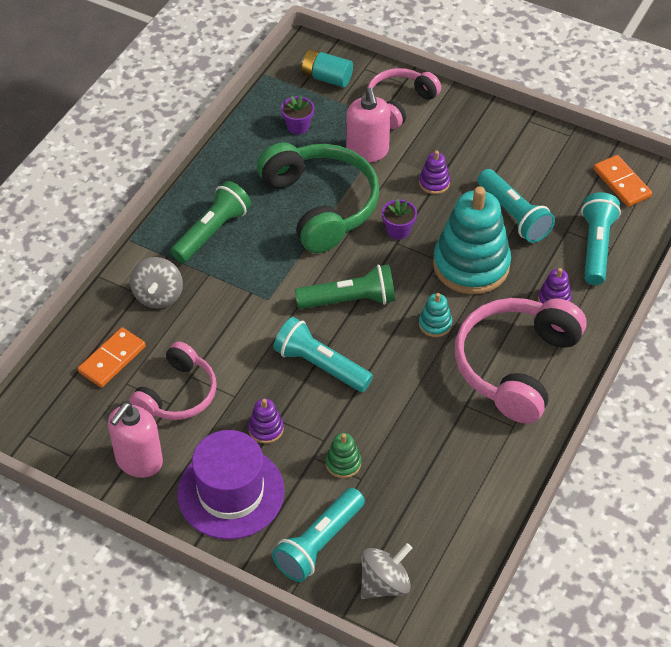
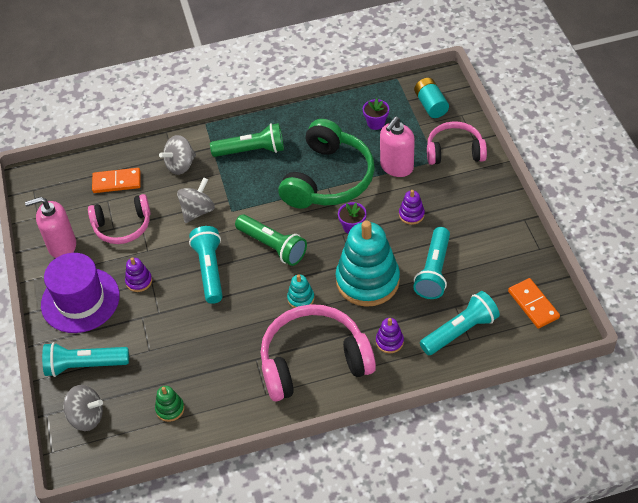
camera: 50 degrees right, 0 degrees up
green stacking toy [326,433,361,478] -> green stacking toy moved to [155,386,184,422]
orange domino [594,155,652,207] -> orange domino turned 45 degrees counterclockwise [508,278,560,329]
none -> grey spinning top [177,178,215,223]

